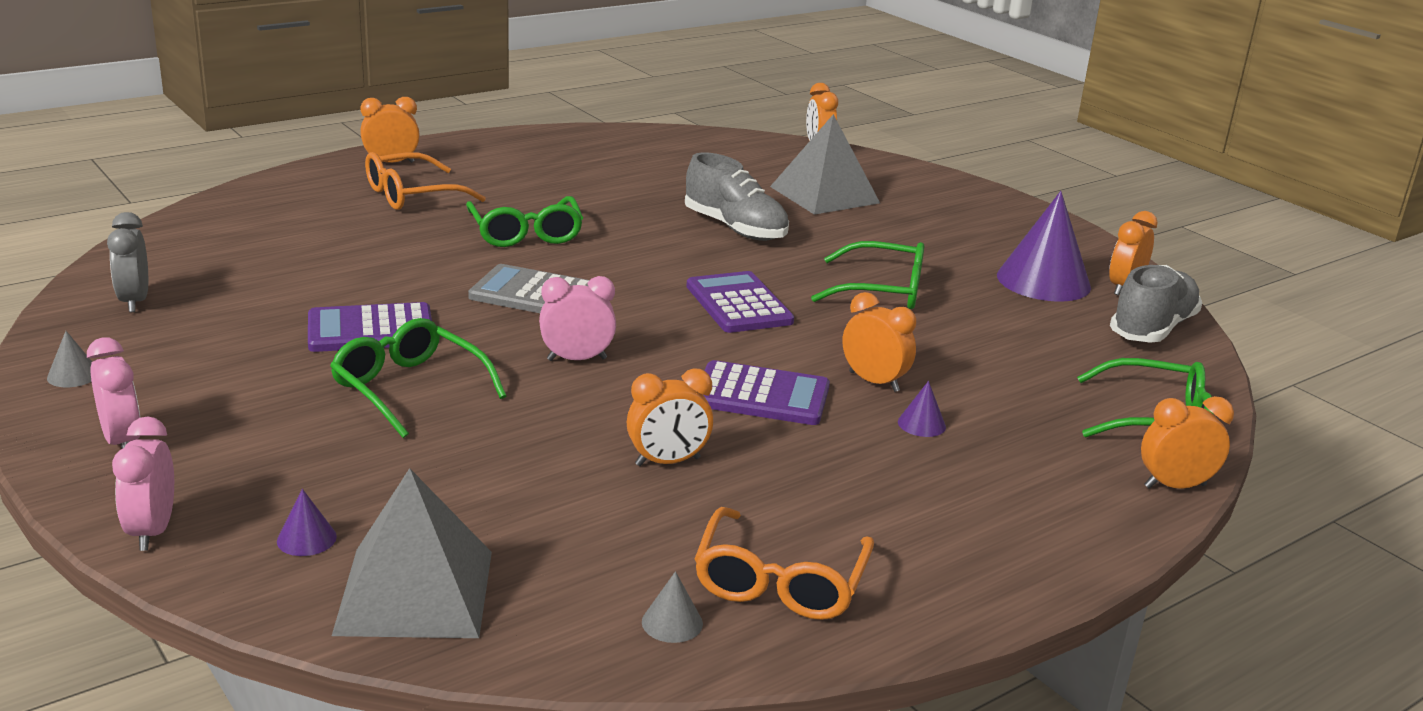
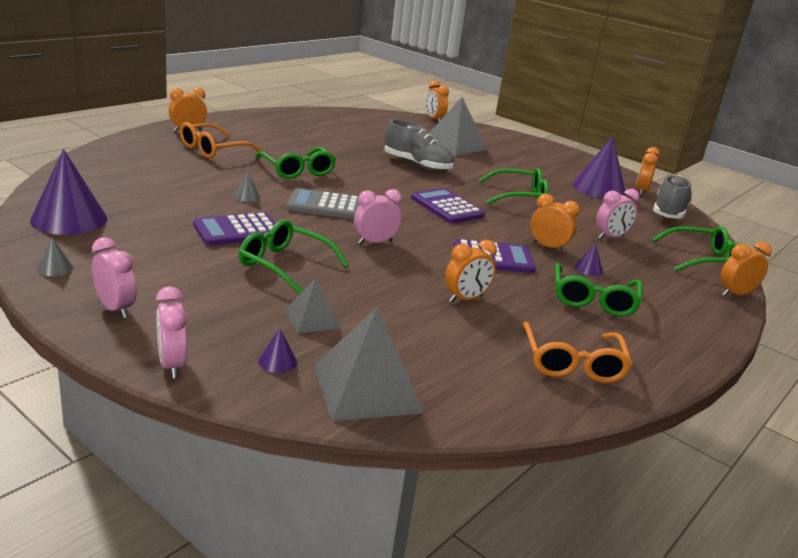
camera: 15 degrees left, 0 degrees up
grey clock [107,212,148,312] -> purple cone [30,149,107,235]
grey cone [642,571,703,643] -> grey cone moved to [233,171,260,202]
none -> grey pyramid [285,278,341,333]
none -> green glasses [555,263,643,317]
none -> pink clock [596,189,639,239]

